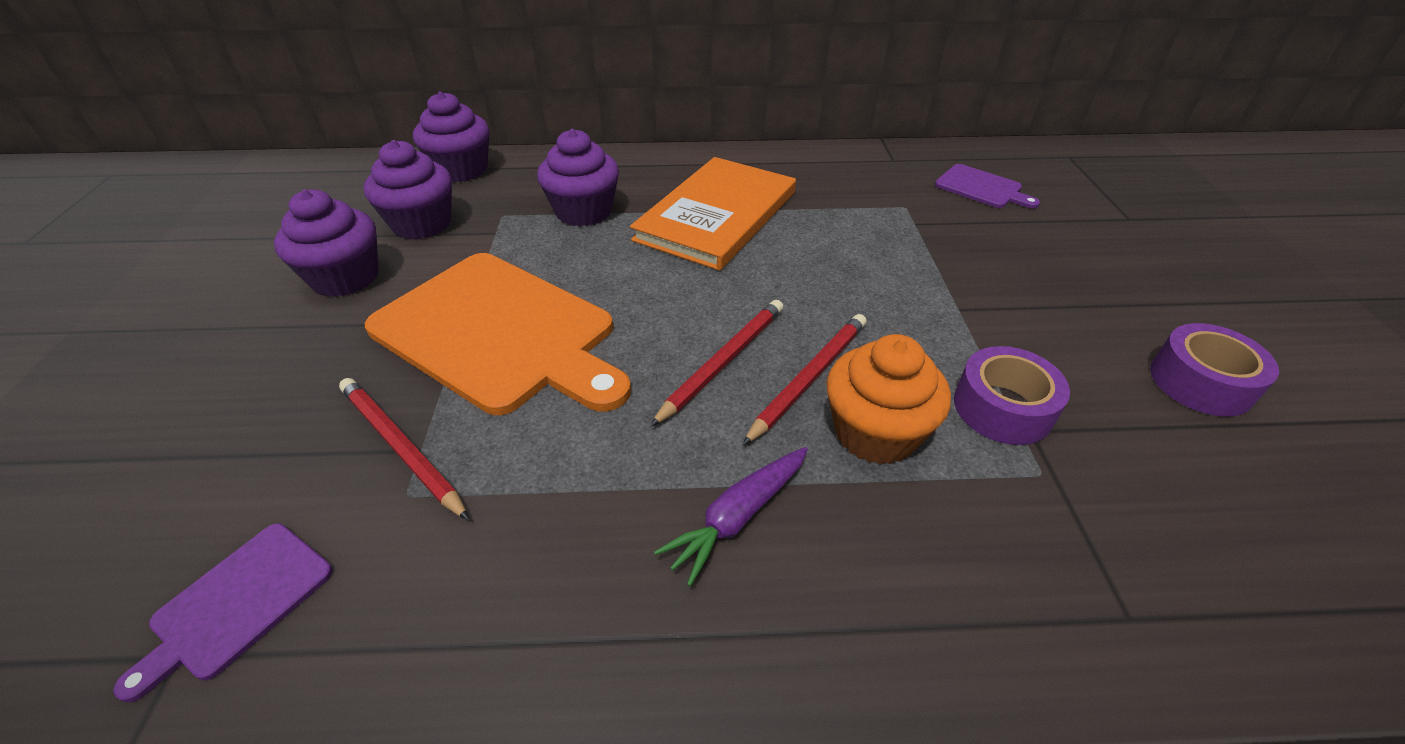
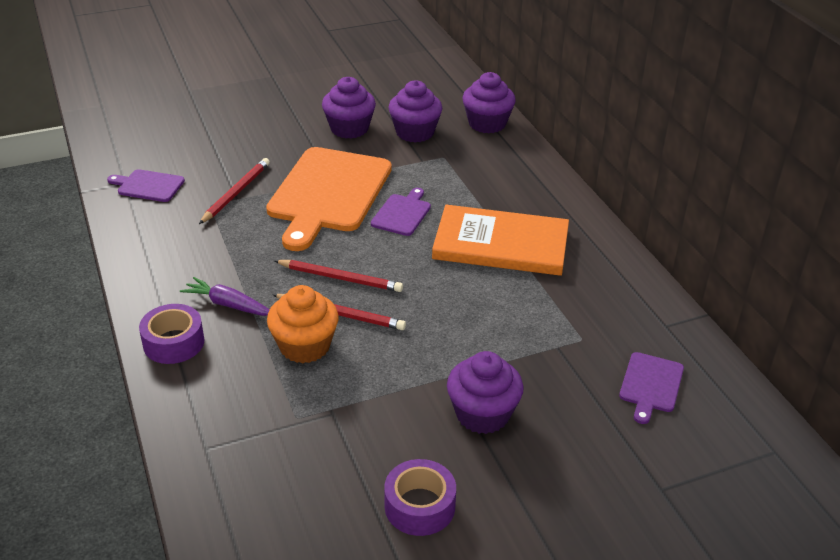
camera: 70 degrees right, 5 degrees down
purple cupcake [537,129,619,227] -> purple cupcake moved to [447,351,524,434]
purple tape [954,346,1070,445] -> purple tape moved to [139,304,204,364]
none -> purple cutting board [371,188,431,236]

